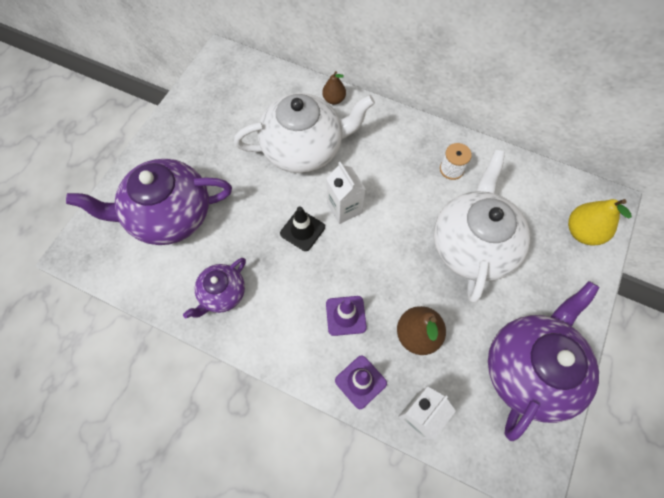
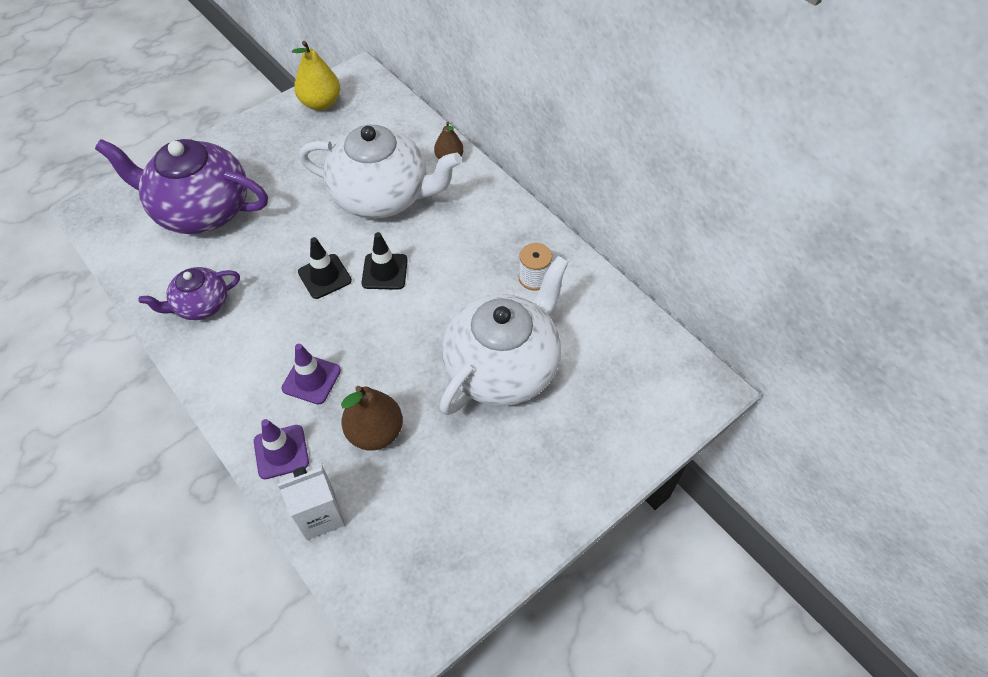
camera: 25 degrees right, 10 degrees down
white carton [326,162,366,224] -> black traffic cone [361,232,408,290]
purple teapot [488,281,599,441] -> none
yellow pear [568,199,632,246] -> yellow pear moved to [292,41,340,111]

